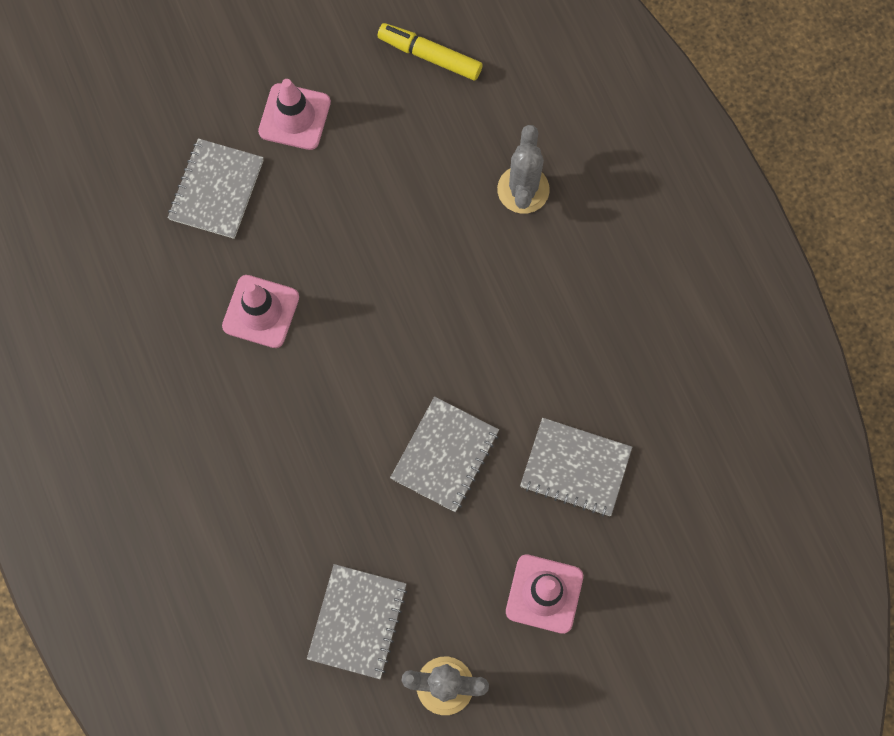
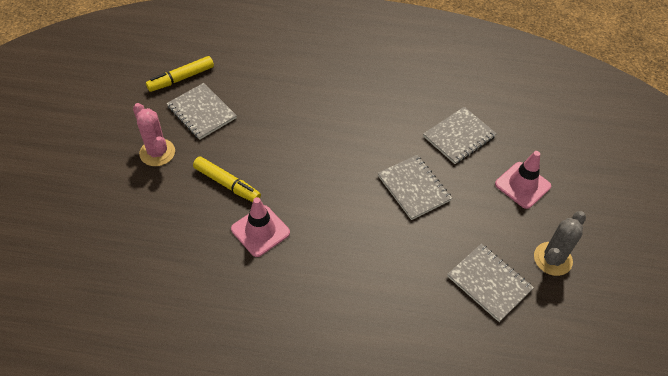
camera: 60 degrees left, 20 degrees down
grey notebook [168,138,264,239] -> grey notebook moved to [166,83,237,140]
pink traffic cone [258,79,331,150] -> pink cactus [133,103,175,166]
grey cactus [497,125,550,214] -> none
none -> yellow marker [193,156,261,202]

